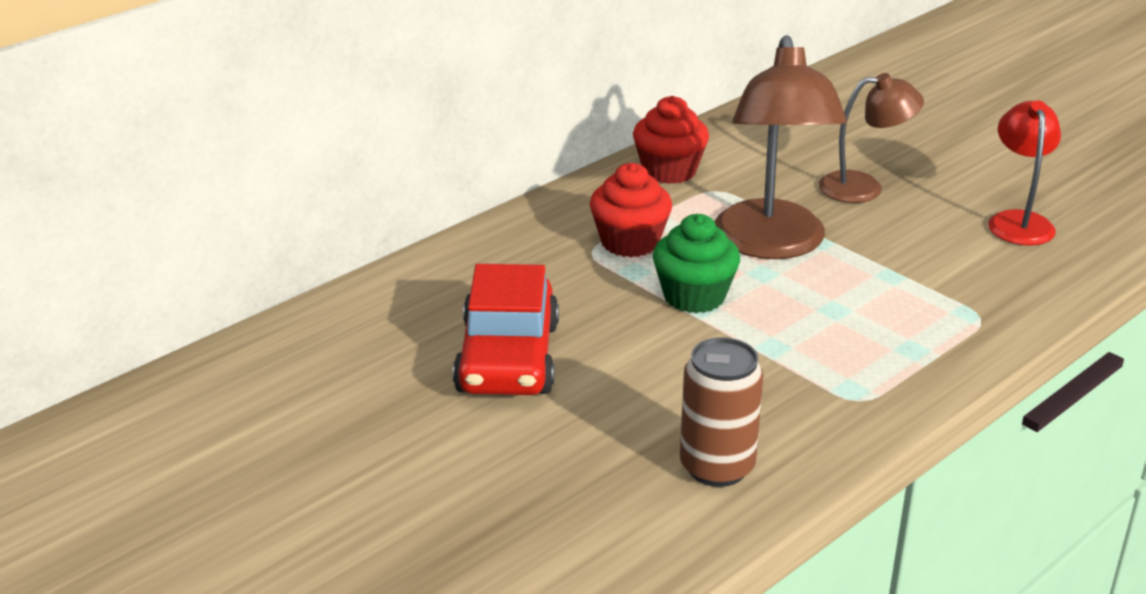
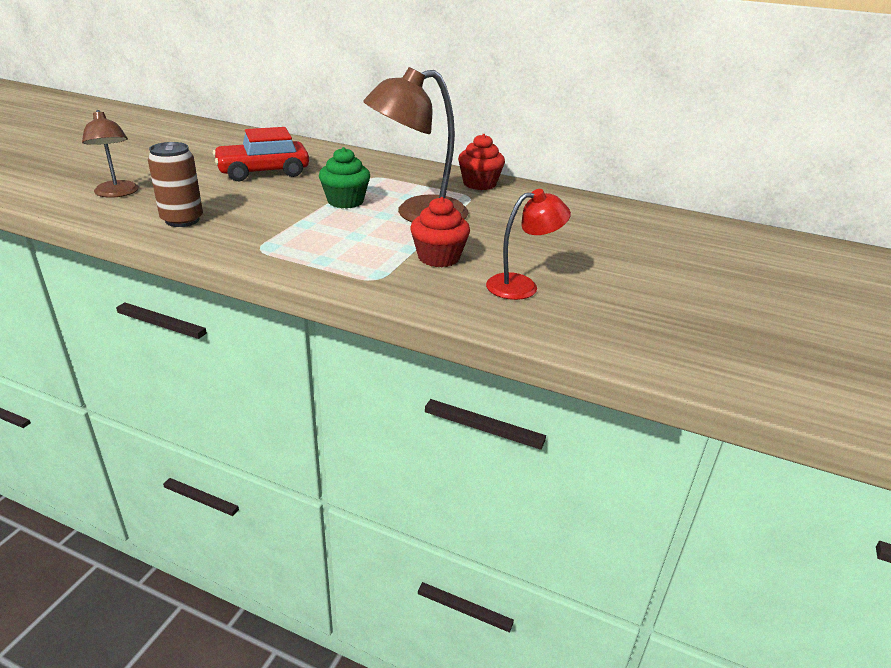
camera: 65 degrees right, 0 degrees up
red cupcake [590,163,672,257] -> red cupcake moved to [410,197,470,267]
brown lamp [819,73,924,203] -> brown lamp moved to [82,110,139,198]

